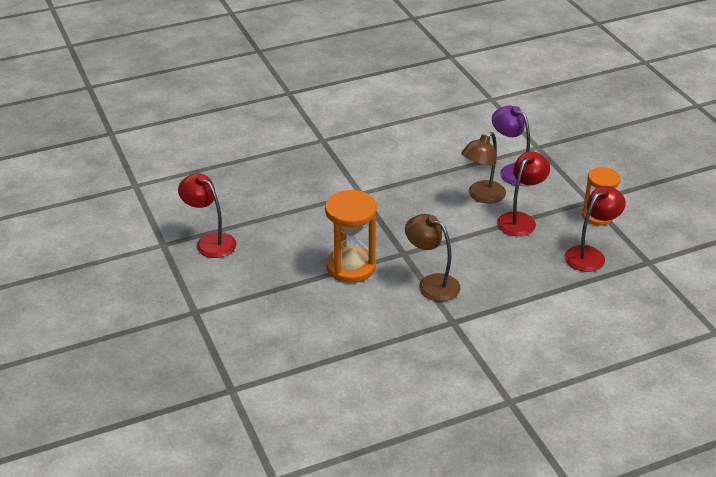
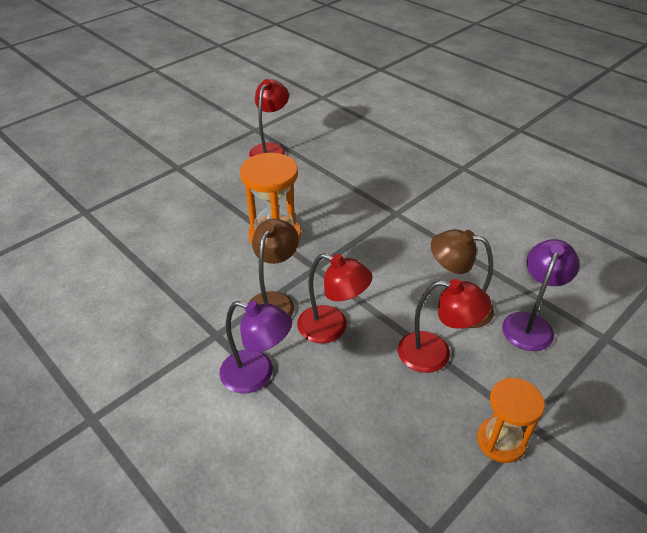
camera: 70 degrees right, 5 degrees up
red lamp [565,186,626,272] -> red lamp moved to [297,253,373,343]
none -> purple lamp [220,301,292,393]

